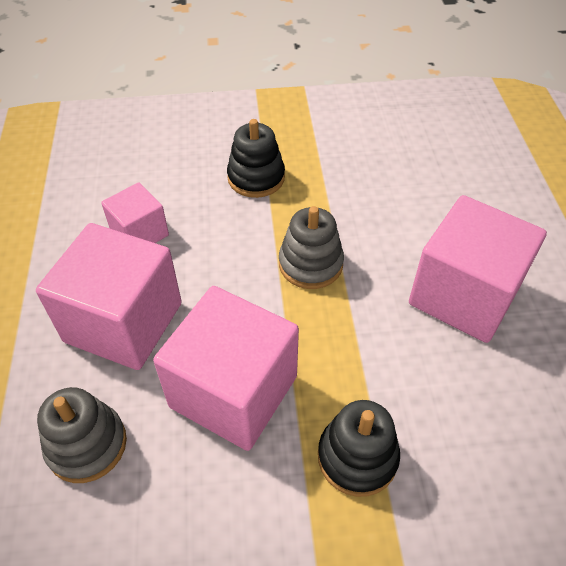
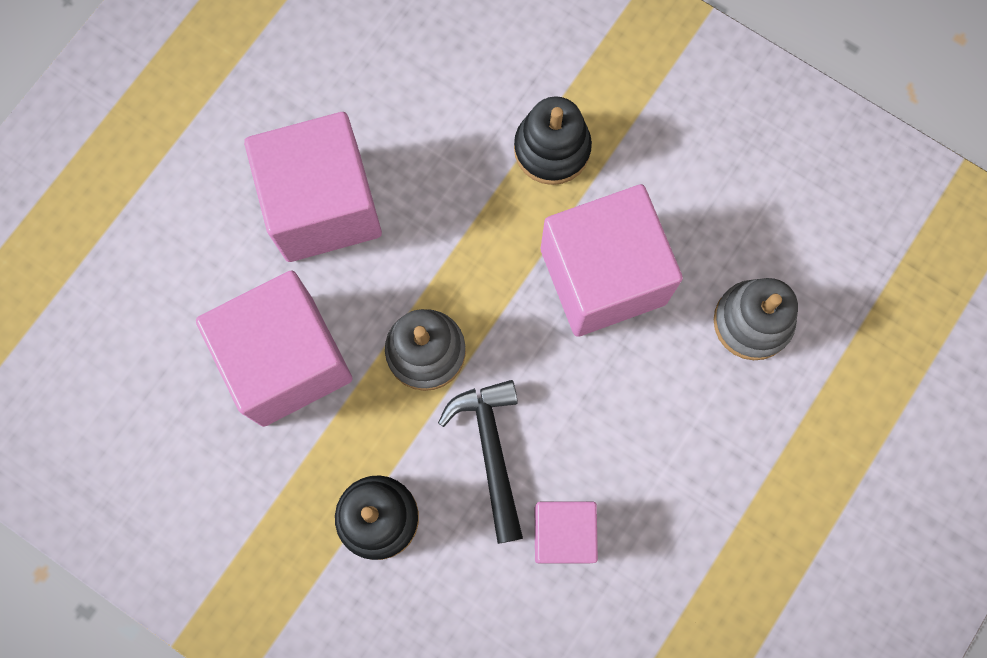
camera: 140 degrees left, 25 degrees up
pink cube [36,223,182,370] -> pink cube moved to [196,271,352,427]
none -> black hammer [438,380,523,544]

